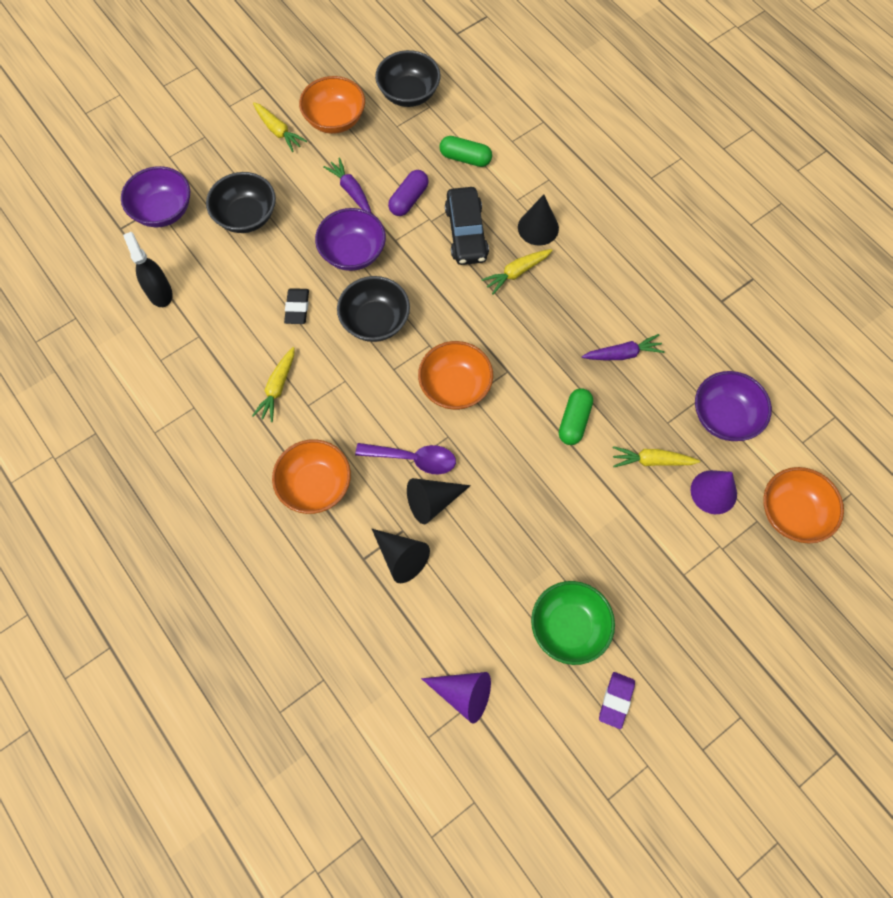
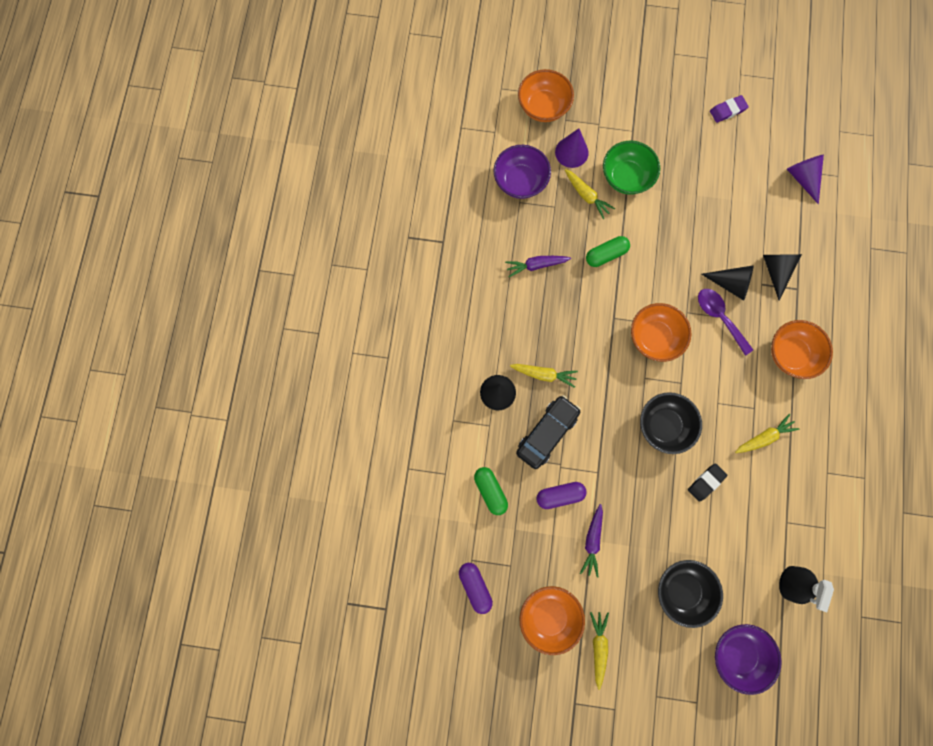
camera: 135 degrees left, 10 degrees up
purple bowl [315,208,386,271] -> none
black bowl [375,50,441,107] -> purple capsule [459,563,493,614]
green bowl [531,581,615,665] -> green bowl moved to [603,141,660,195]
purple carrot [582,334,665,360] -> purple carrot turned 45 degrees counterclockwise [505,256,571,277]

